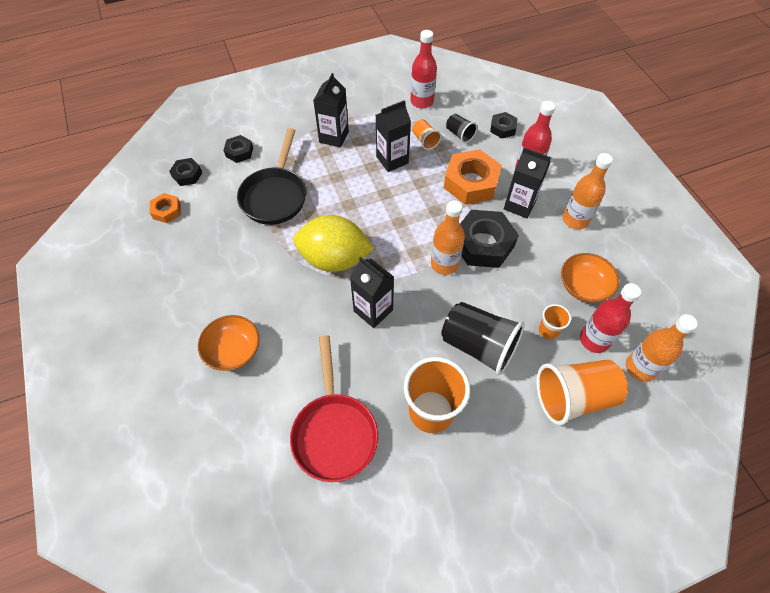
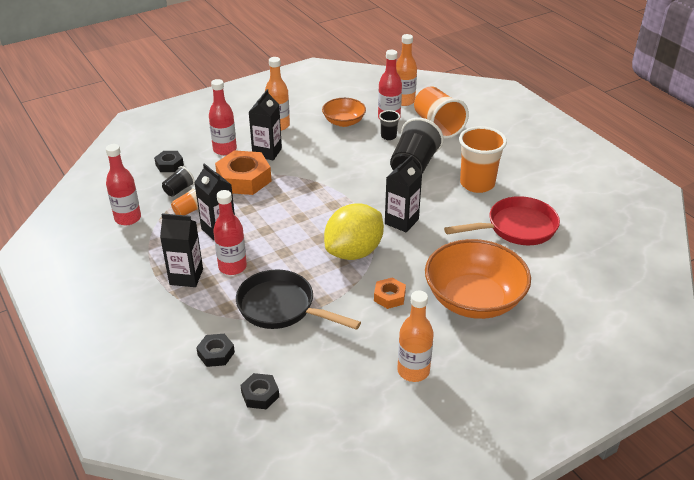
camera: 100 degrees left, 20 degrees down
orange nut [150,193,181,223] -> orange nut moved to [374,278,406,309]
orange bowl [198,315,260,371] -> orange bowl [425,239,531,319], size x1.80
black pan [237,128,306,225] -> black pan turned 150 degrees counterclockwise [236,269,361,330]
yellow lemon [293,215,374,272] -> yellow lemon turned 45 degrees clockwise [324,203,384,260]
orange bottle [431,200,465,275] -> orange bottle moved to [397,291,434,382]
black nut [460,210,519,268] -> none
orange cup [539,304,571,340] -> black cup [379,110,400,140]
none -> red bottle [213,190,247,275]

